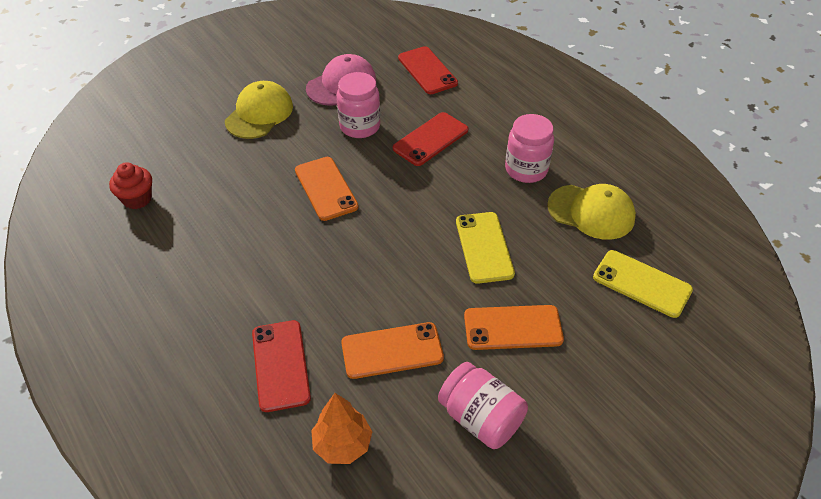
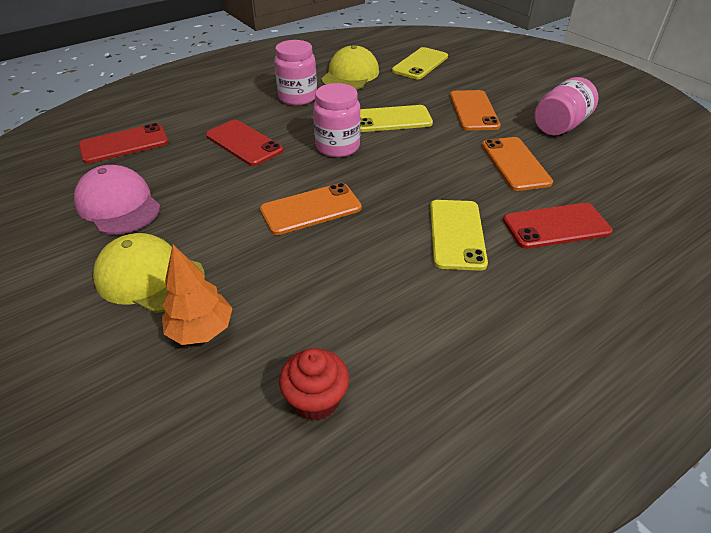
camera: 90 degrees left, 5 degrees down
orange tree [311,393,372,464] -> orange tree moved to [162,245,232,345]
pink jar [337,72,380,138] -> pink jar moved to [313,83,361,157]
none -> yellow phone [430,200,488,271]

